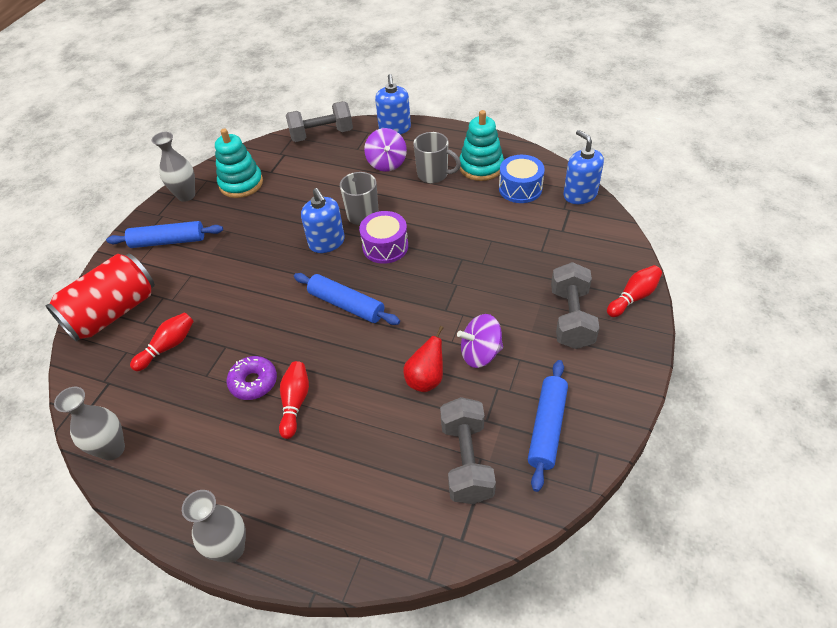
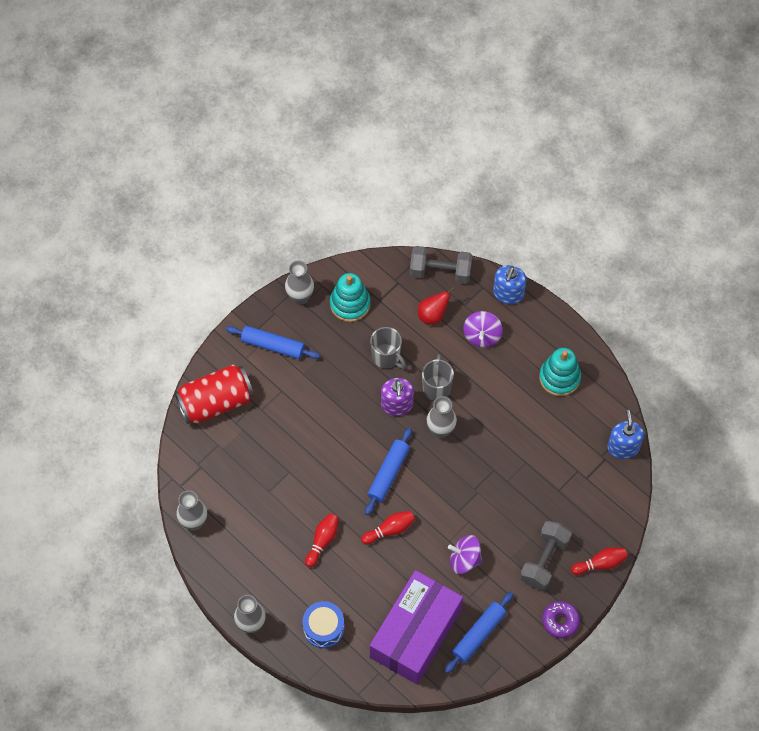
camera: 20 degrees right, 15 degrees up
red bowling pin [130,312,194,371] -> red bowling pin moved to [361,511,415,545]
purple donut [227,356,277,400] -> purple donut moved to [542,601,580,638]
blue rolling pin [294,273,400,325] -> blue rolling pin turned 60 degrees clockwise [365,427,412,515]
blue soap dispenser [301,188,345,253] -> purple soap dispenser [381,378,414,416]
purple drum [359,211,408,264] -> grey vase [427,396,457,438]
red pear [403,326,444,392] -> red pear moved to [418,287,455,325]
grey mug [414,132,461,183] -> grey mug moved to [370,327,406,369]
grey dumbbell [440,397,496,504] -> purple box [370,570,463,684]
blue drum [499,155,545,203] -> blue drum moved to [303,601,344,648]

